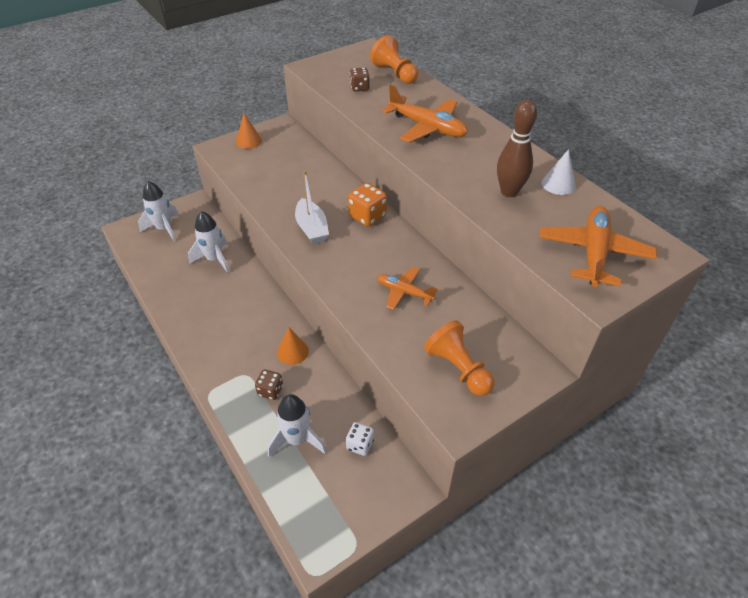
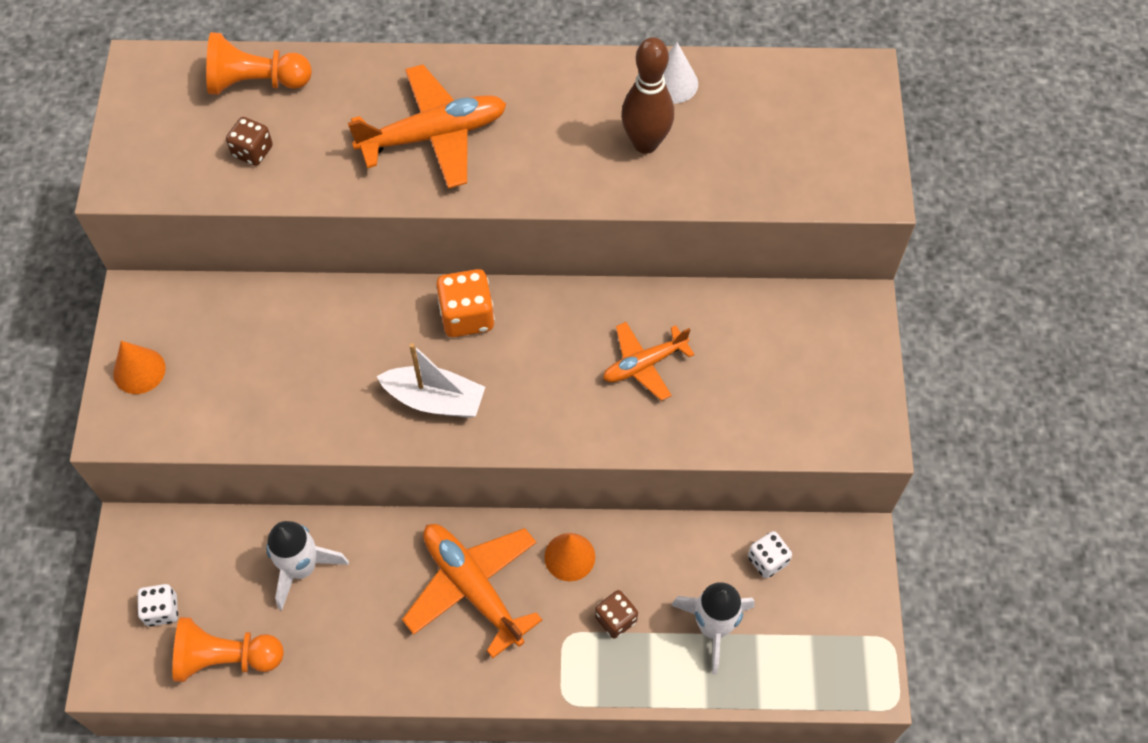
camera: 55 degrees left, 15 degrees up
white rocket [138,181,179,242] -> white dice [137,584,178,627]
orange pawn [424,320,495,396] -> orange pawn moved to [172,617,284,682]
orange plane [539,206,657,287] -> orange plane moved to [402,524,542,658]

